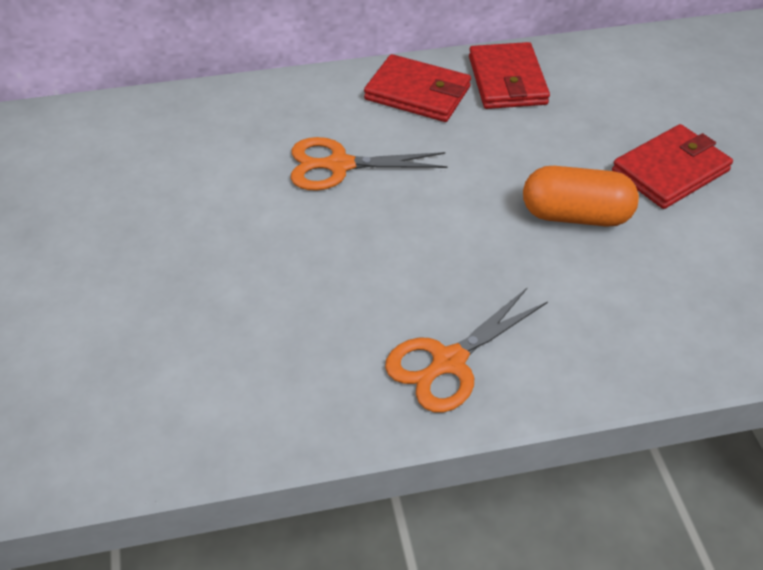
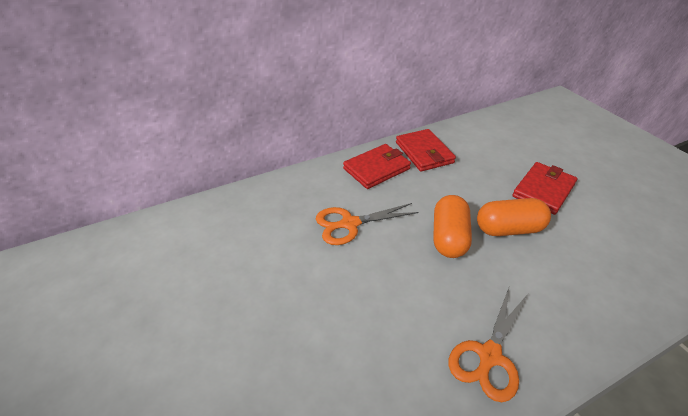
camera: 15 degrees left, 5 degrees down
red wallet [364,54,471,122] -> red wallet turned 45 degrees counterclockwise [343,144,411,189]
none -> orange capsule [433,195,472,258]

